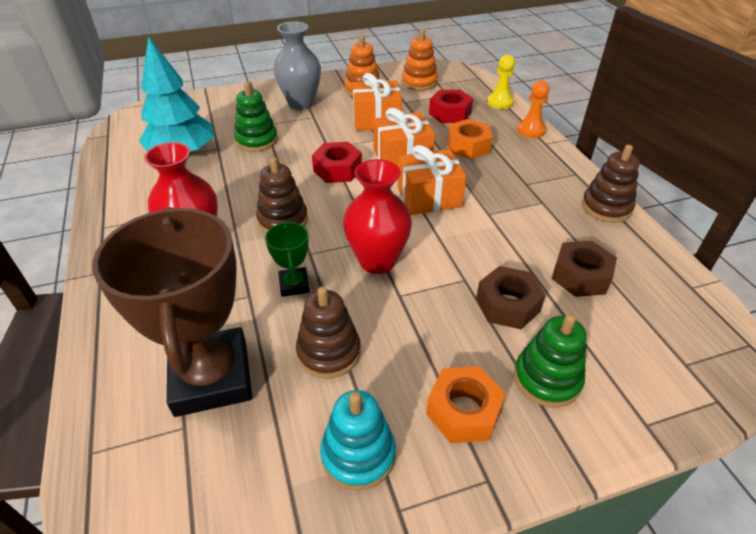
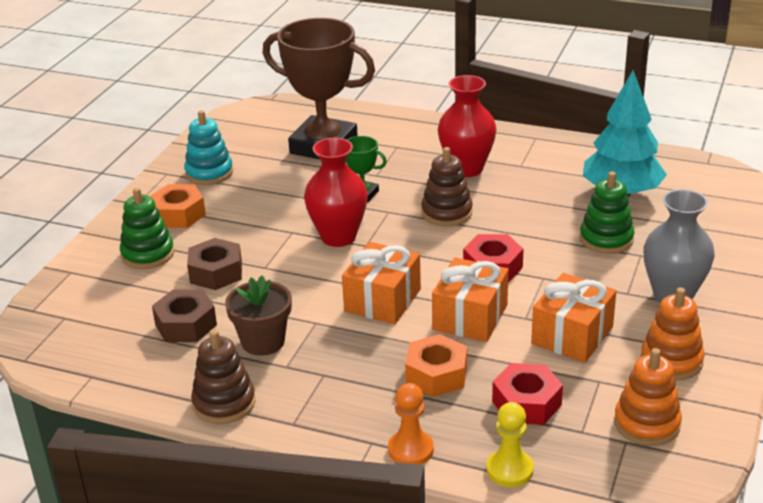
camera: 130 degrees right, 10 degrees down
brown stacking toy [296,286,361,379] -> none
none -> brown flower pot [225,275,292,356]

